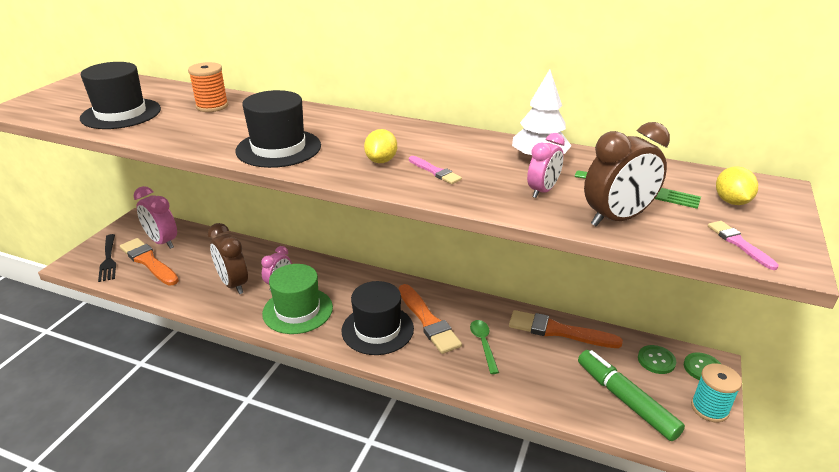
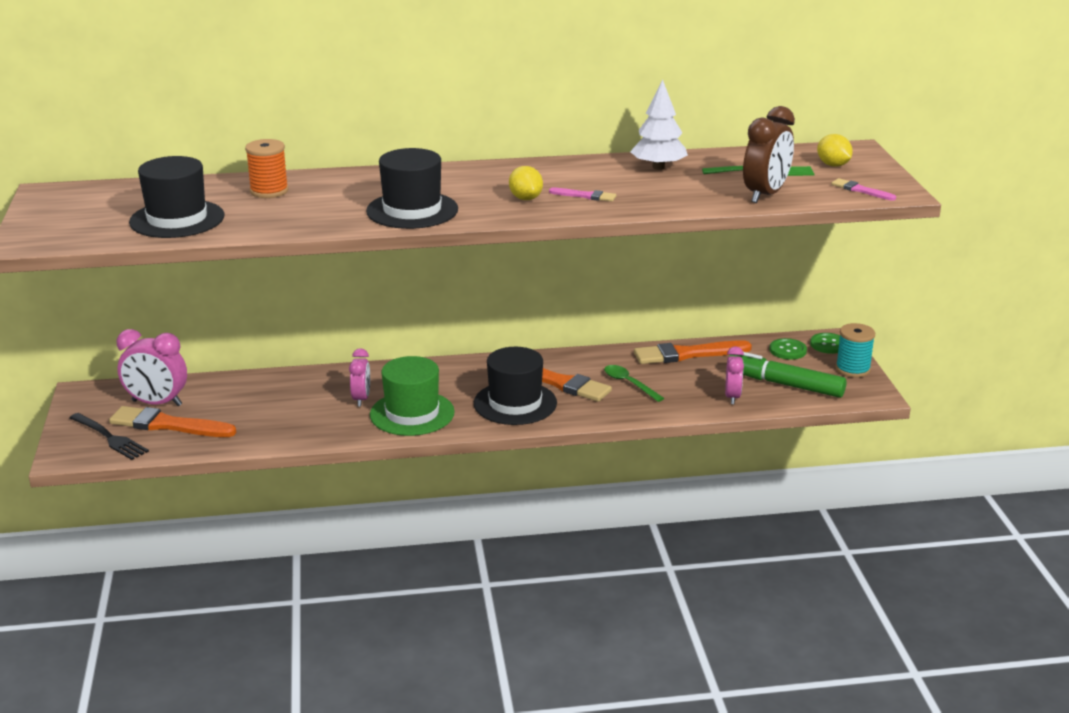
camera: 30 degrees left, 5 degrees down
brown clock [208,223,248,294] -> none
pink clock [527,133,565,198] -> pink clock moved to [725,346,744,404]

